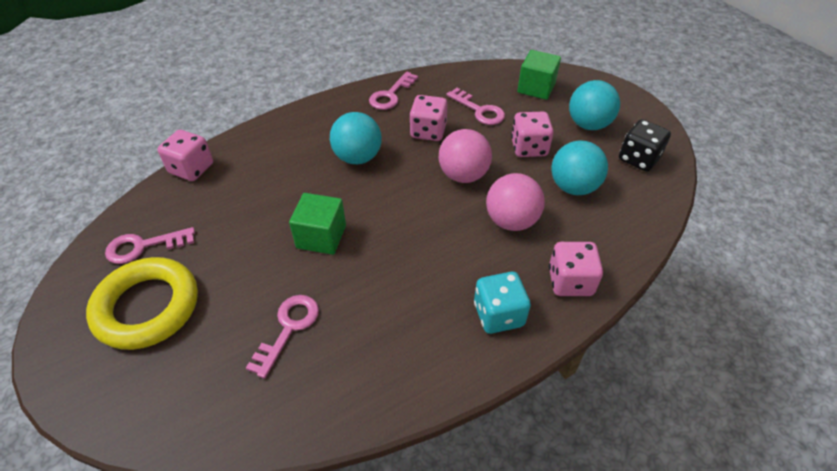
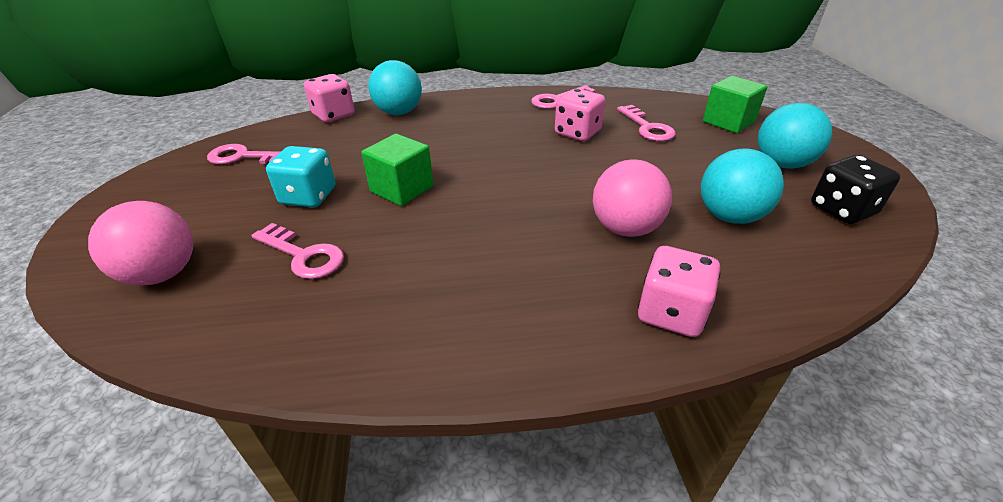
camera: 25 degrees right, 10 degrees down
yellow ring [86,257,198,350] -> none
pink key [246,295,319,379] -> pink key turned 75 degrees clockwise [251,223,344,279]
turquoise ball [330,112,382,164] -> turquoise ball moved to [368,60,422,115]
pink ball [438,129,492,183] -> pink ball moved to [88,201,193,285]
turquoise dice [474,272,531,334] -> turquoise dice moved to [266,146,335,208]
pink dice [511,112,554,157] -> none

